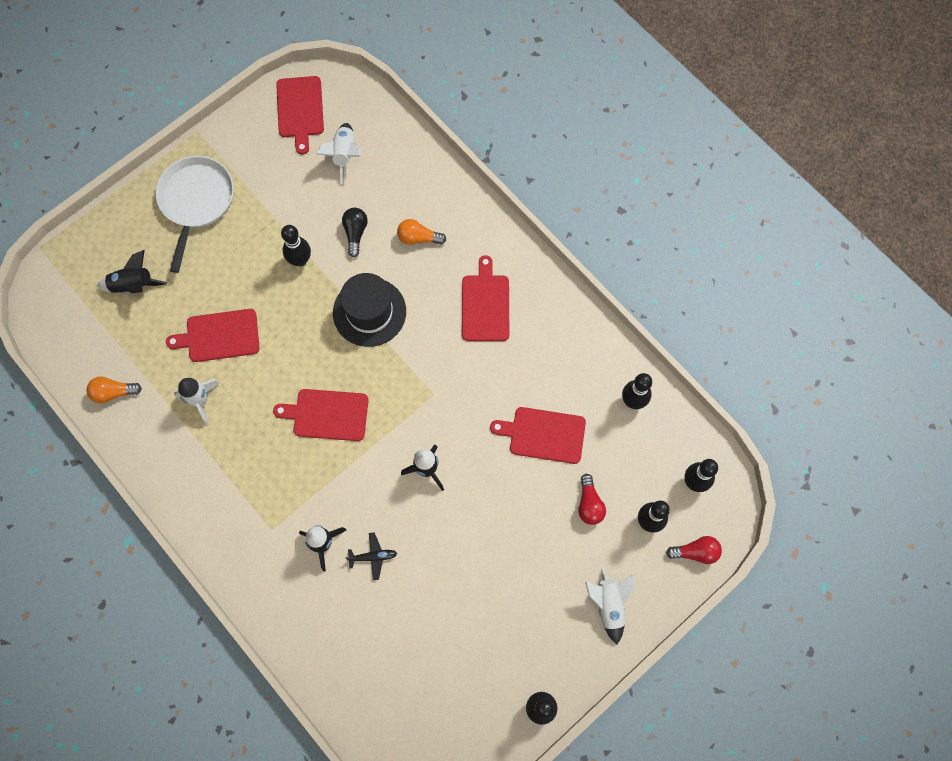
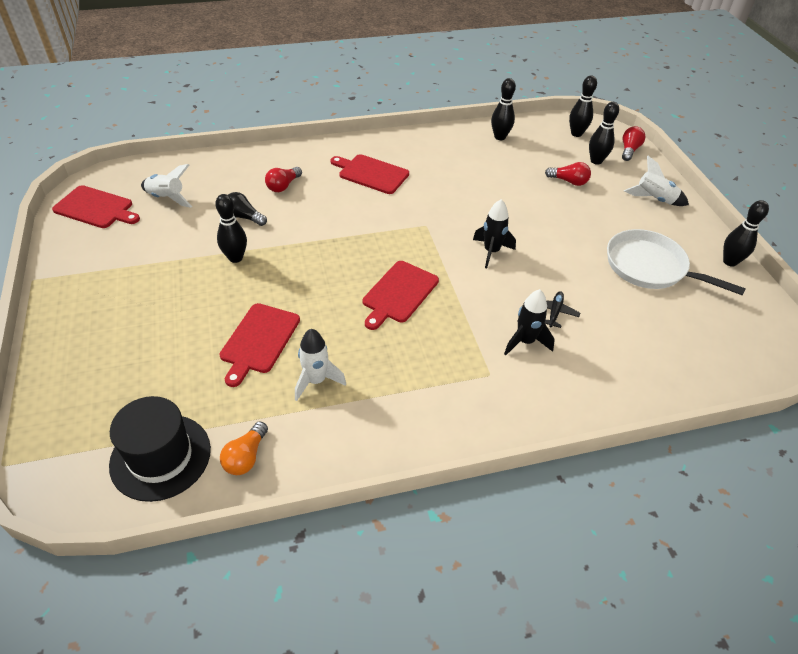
camera: 65 degrees left, 25 degrees down
black rocket [97,250,167,293] -> none
white pan [156,156,234,273] -> white pan moved to [607,229,746,296]
black hat [333,273,406,347] -> black hat moved to [109,396,211,502]
orange light bulb [397,219,446,245] -> red light bulb [265,167,302,192]
red cutting board [490,407,586,464] -> none

